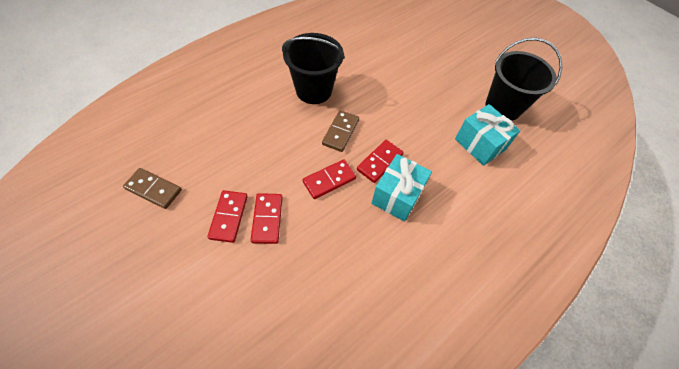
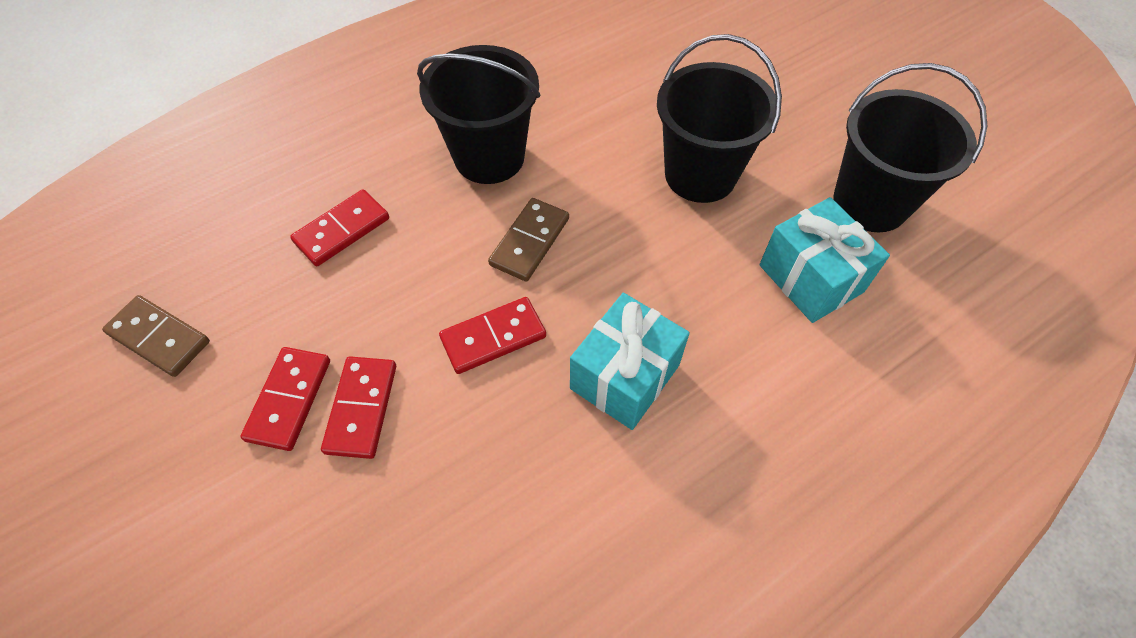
camera: 10 degrees right, 0 degrees up
red domino [357,140,403,183] -> red domino moved to [290,189,389,266]
none -> black bucket [657,34,782,203]

